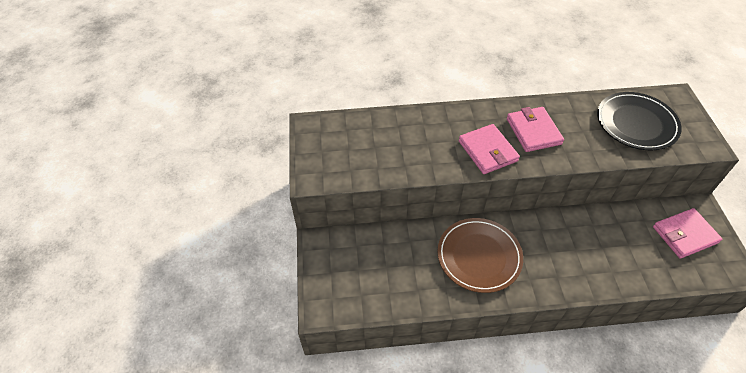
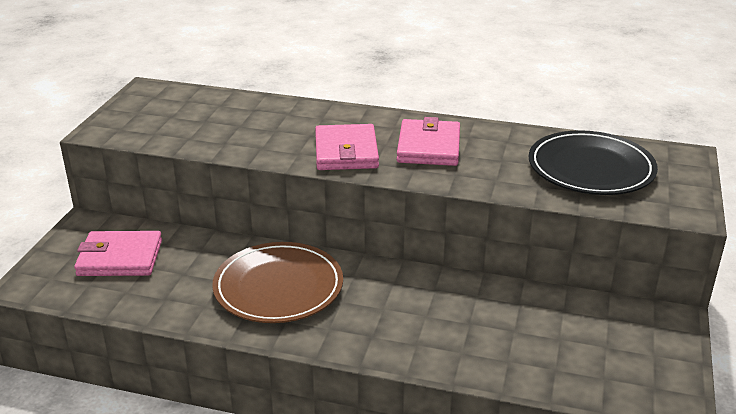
camera: 20 degrees right, 20 degrees down
pink wallet [653,208,722,259] -> pink wallet moved to [74,231,162,276]

